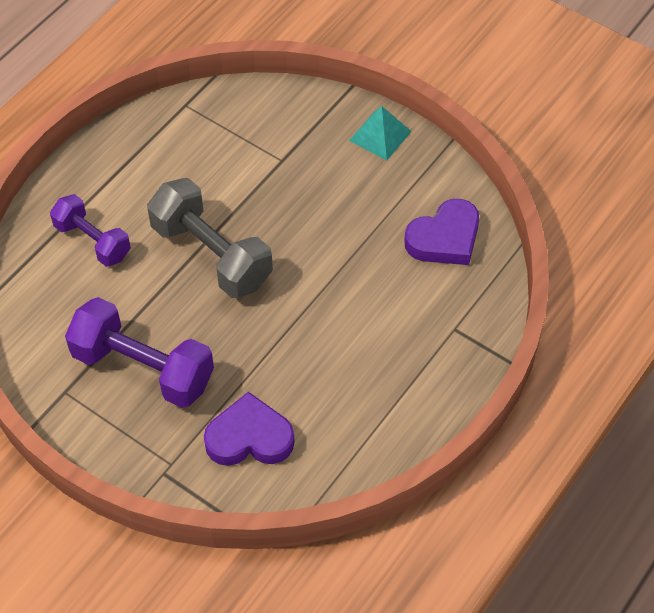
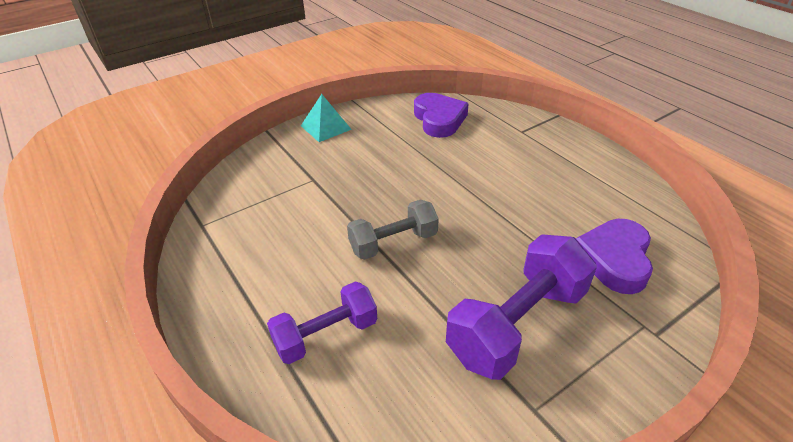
camera: 70 degrees left, 15 degrees down
grey dumbbell [147,178,273,298] -> grey dumbbell [347,200,439,260], size x0.63

